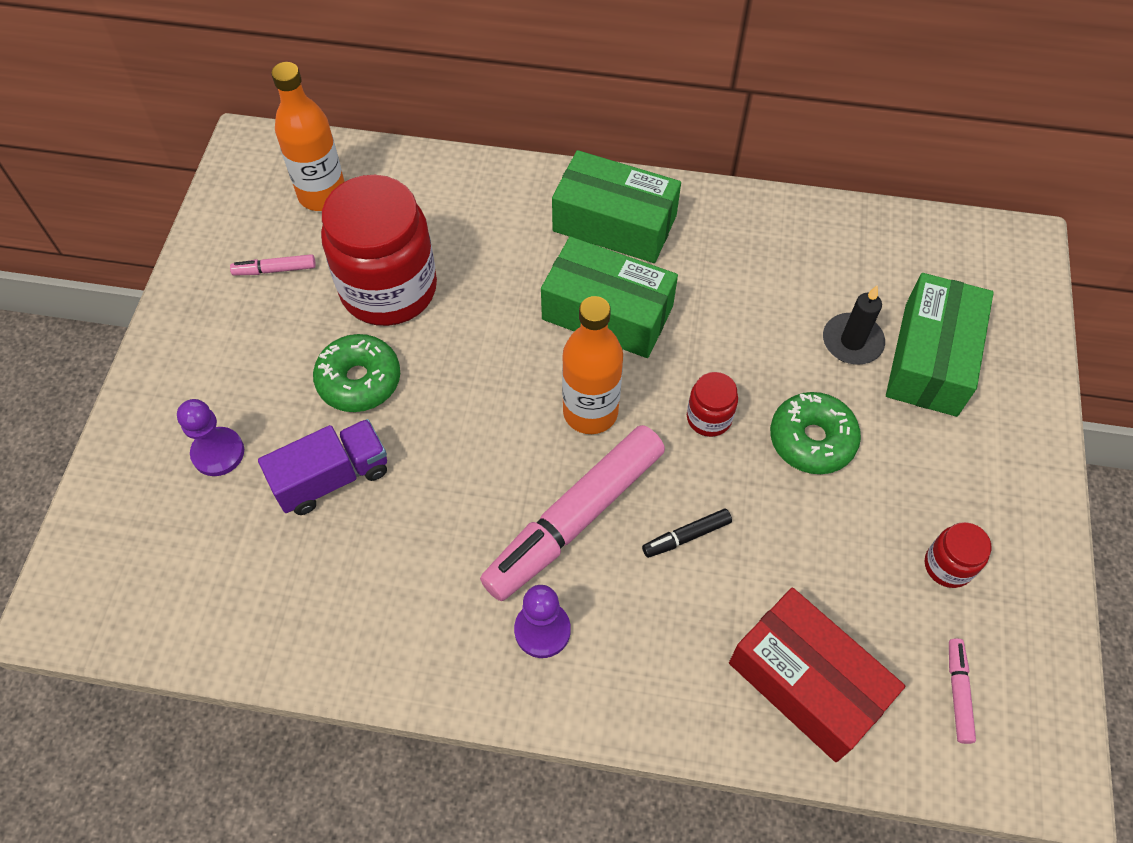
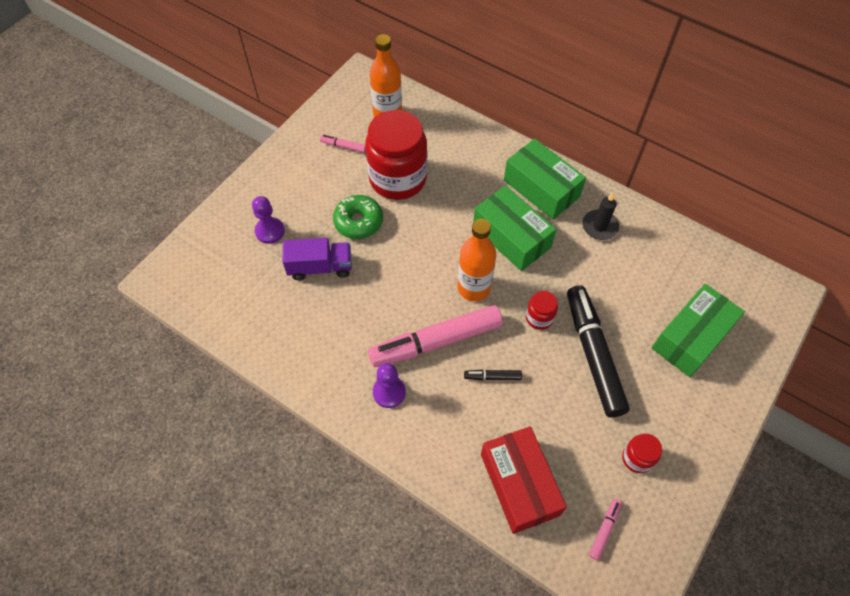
camera: 25 degrees right, 0 degrees up
green donut [770,392,861,474] -> black marker [567,285,630,417]
black candle [823,286,885,365] -> black candle moved to [582,193,619,240]

